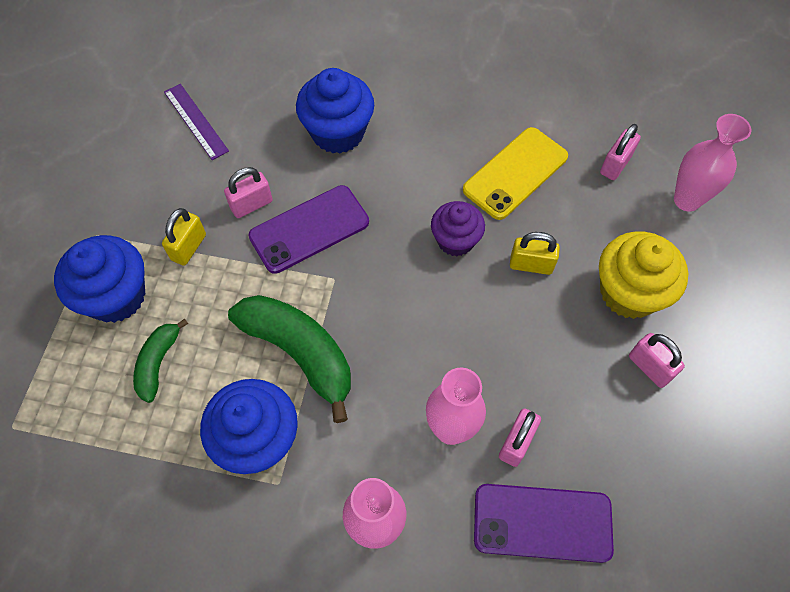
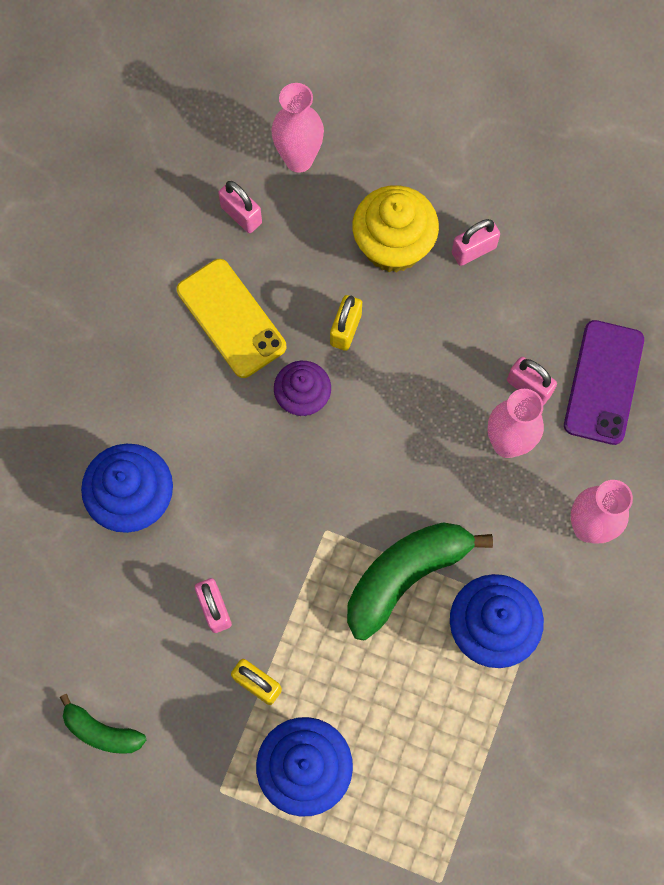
camera: 80 degrees left, 10 degrees up
green banana [133,318,188,403] -> green banana moved to [60,694,146,754]
purple ruler [164,84,229,160] -> none
purple phone [248,185,369,274] -> none

